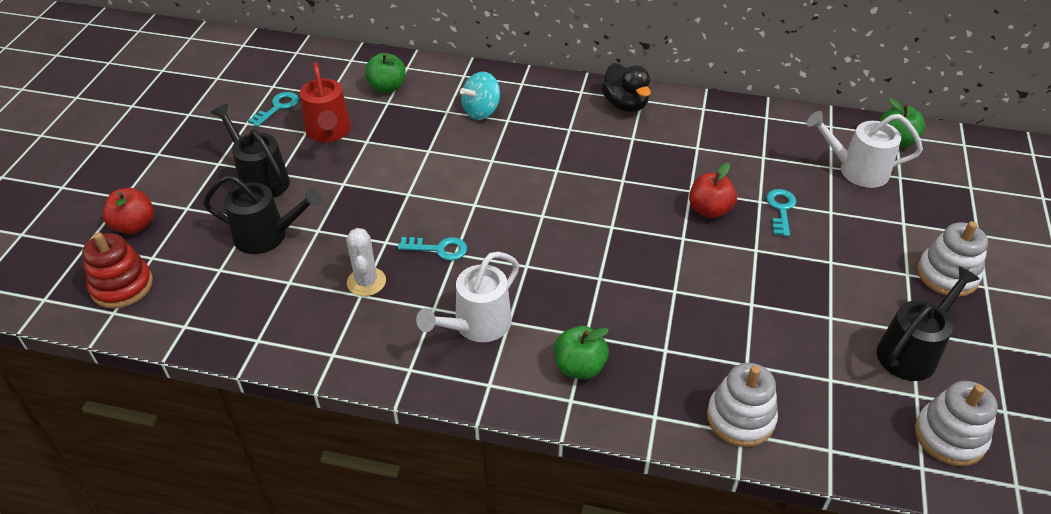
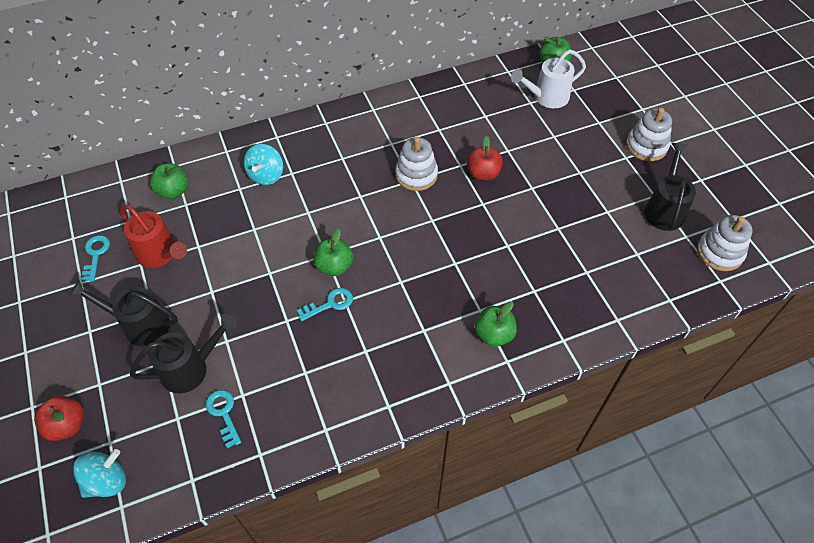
camera: 35 degrees left, 10 degrees up
red stacking toy [82,232,153,309] -> turquoise spinning top [73,449,126,498]
white cactus [346,228,386,296] -> none
white watering can [416,252,519,342] -> none
black duck [601,63,651,112] -> none
white stacking toy [707,363,778,447] -> white stacking toy moved to [395,137,438,191]
turquoise key [766,189,796,237] -> turquoise key moved to [206,390,241,449]
none -> green apple [314,229,353,276]

